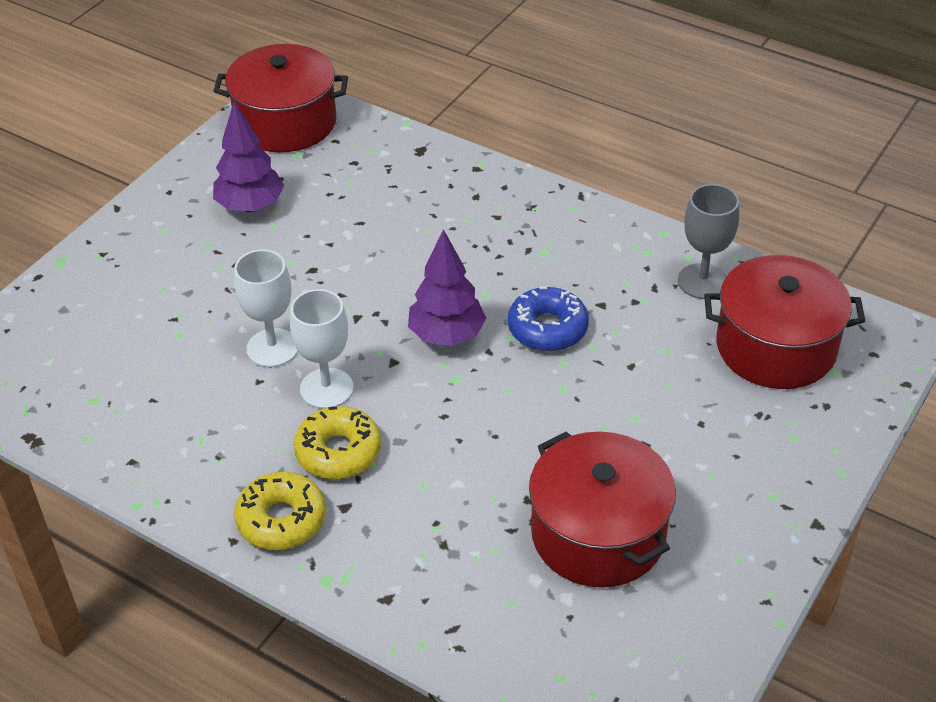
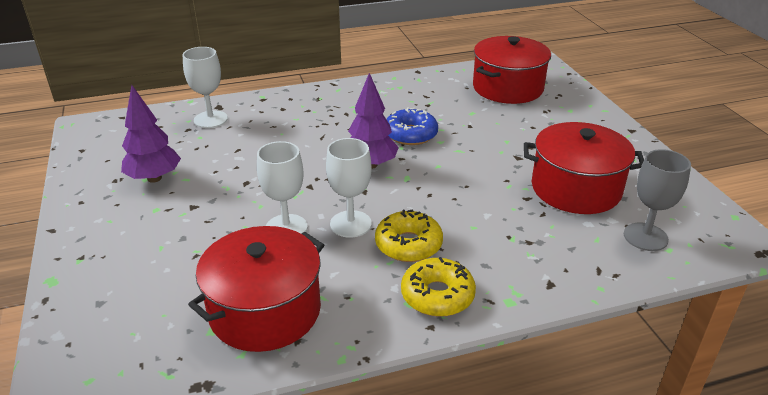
camera: 50 degrees left, 10 degrees down
red pot [213,44,348,153] -> red pot moved to [188,226,324,352]
grey goblet [678,184,739,299] -> grey goblet moved to [624,149,691,251]
none -> white goblet [183,47,228,128]

